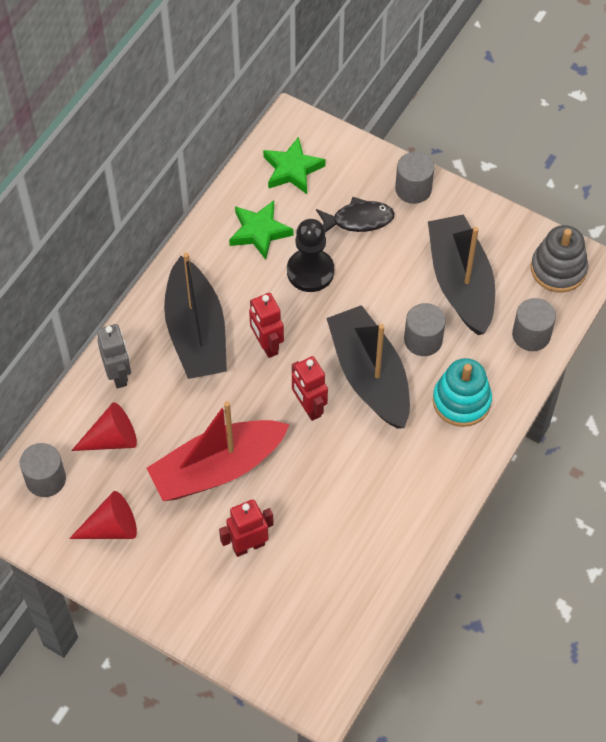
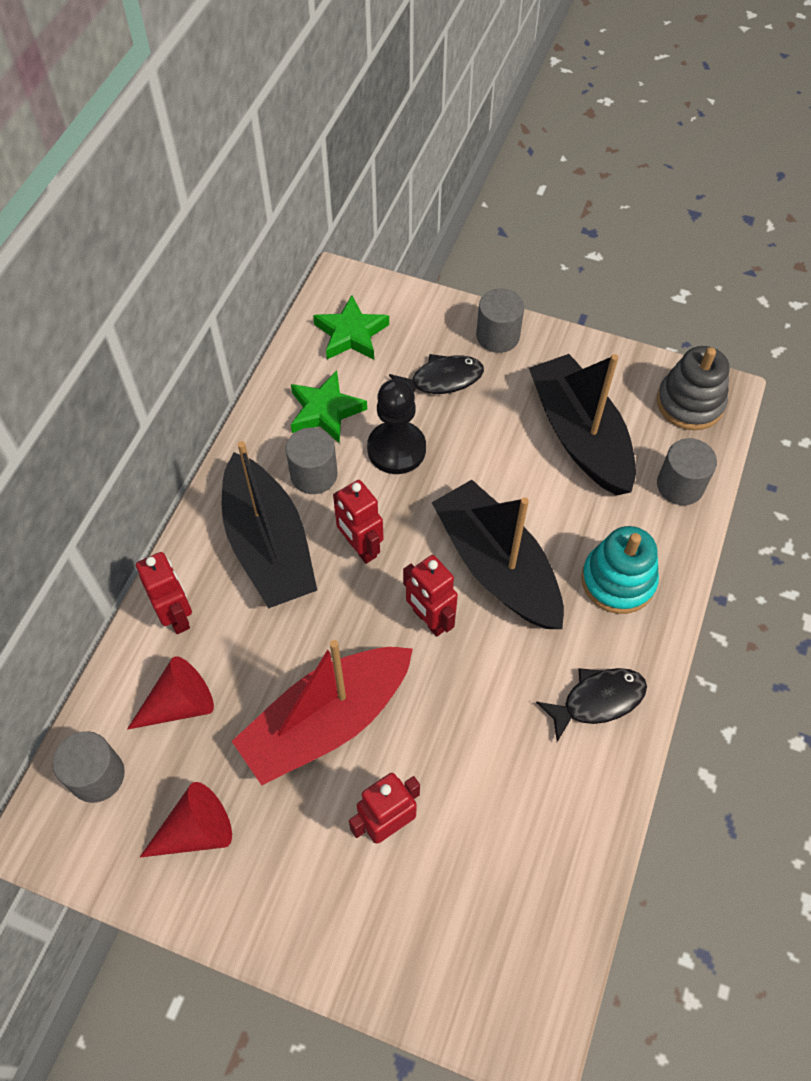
camera: 10 degrees left, 0 degrees up
grey robot [97,324,131,389] -> red robot [136,552,192,634]
grey cylinder [404,303,446,356] -> grey cylinder moved to [286,428,338,494]
none -> black fish [536,668,647,742]

